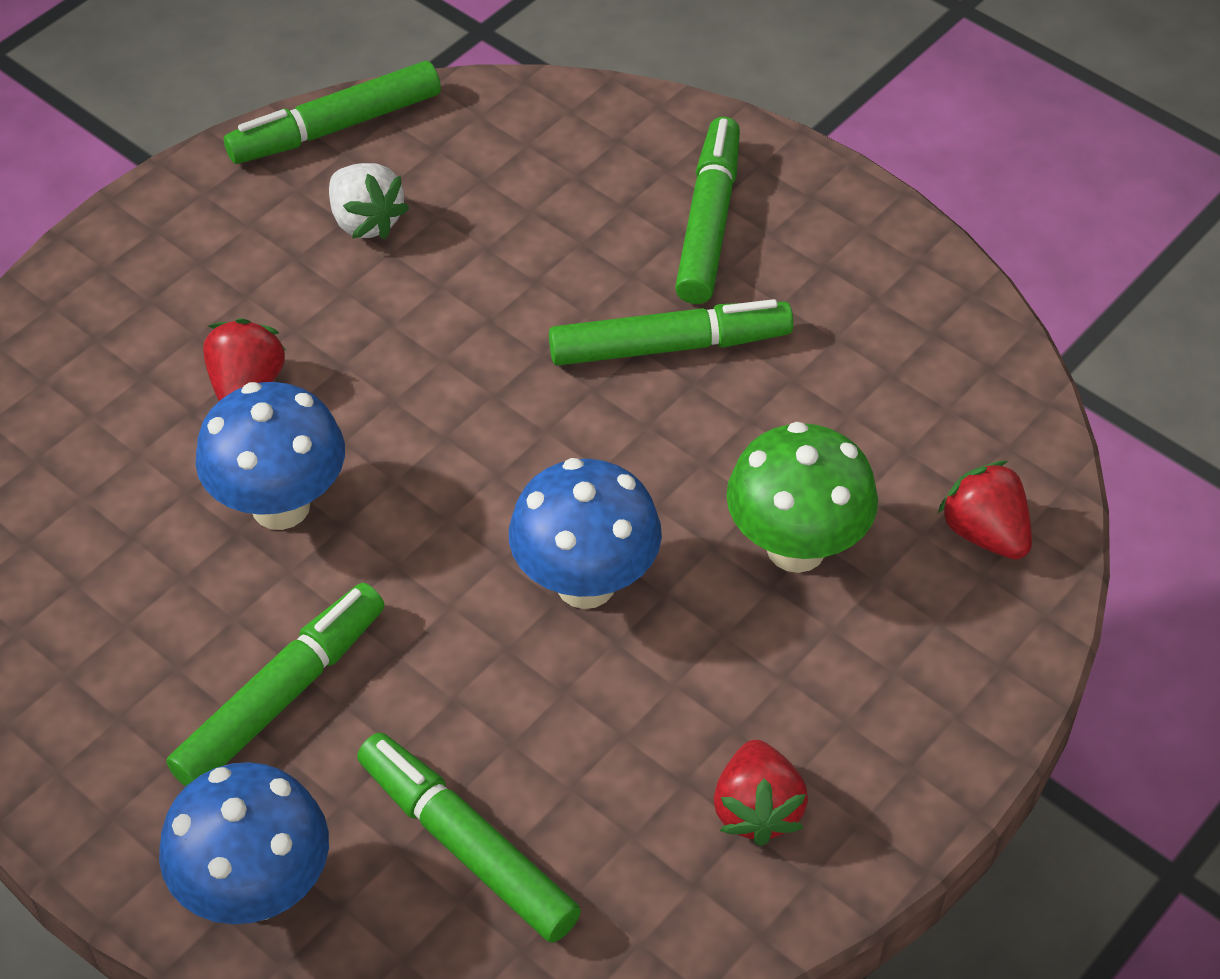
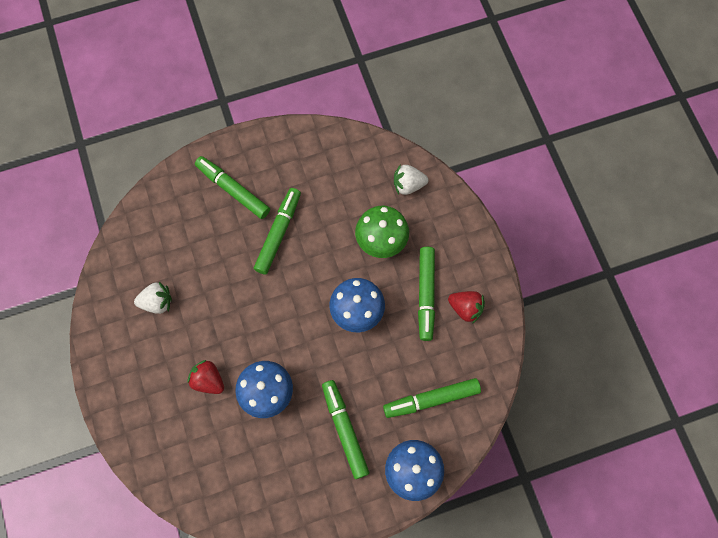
camera: 60 degrees left, 20 degrees up
green marker [224,61,441,164] -> green marker moved to [418,247,435,341]
red strawberry [938,461,1032,560] -> white strawberry [394,164,428,195]

